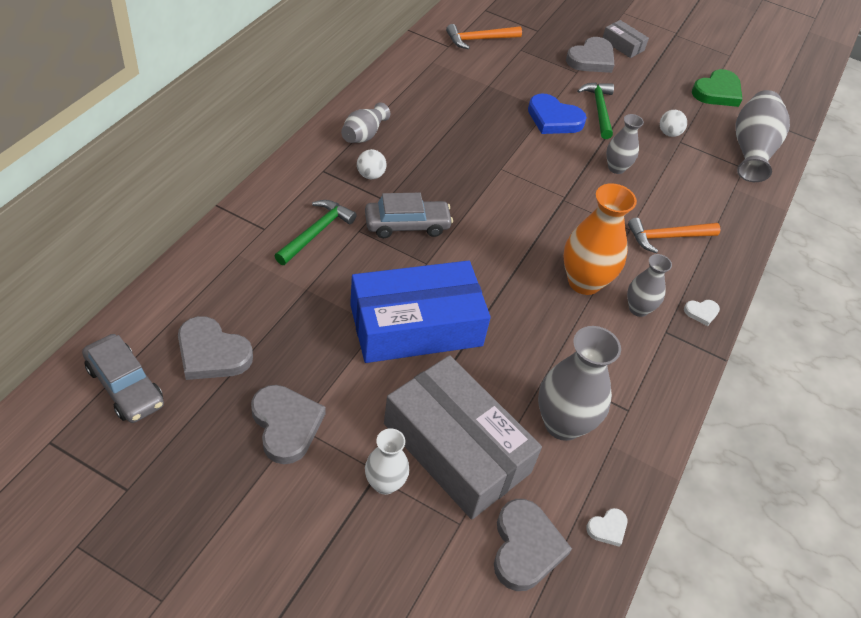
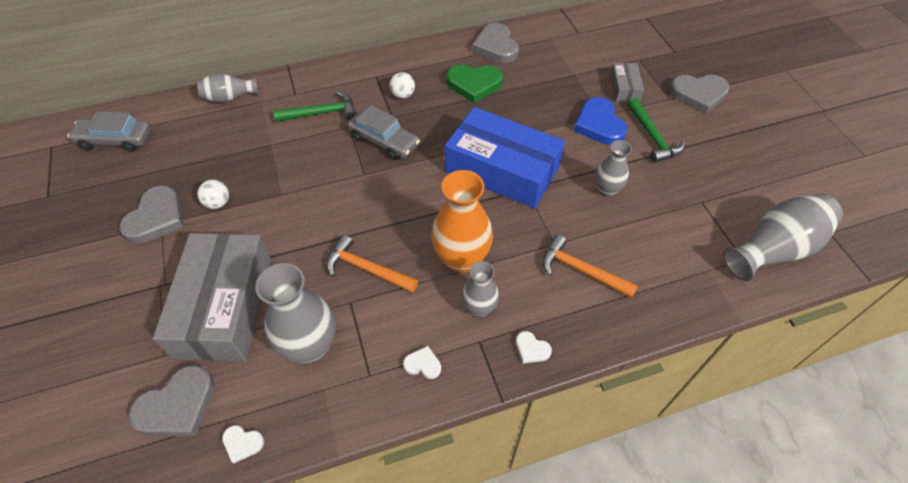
camera: 50 degrees right, 5 degrees up
grey car [82,334,164,423] -> grey car turned 90 degrees clockwise [67,111,151,152]
grey heart [178,316,253,380] -> grey heart moved to [472,23,519,63]
grey vase [341,102,390,143] -> grey vase moved to [197,73,258,103]
blue box [350,261,491,363] -> blue box moved to [445,107,565,209]
white vase [365,428,409,495] -> none
orange hammer [446,24,522,49] -> orange hammer moved to [326,235,418,293]
green hammer [577,83,614,139] -> green hammer turned 120 degrees clockwise [627,98,685,163]
grey box [603,20,649,58] -> grey box moved to [610,63,644,102]
white ball [660,110,687,137] -> white ball moved to [197,180,229,209]
green heart [692,69,742,107] -> green heart moved to [447,65,503,103]
none -> white heart [403,346,441,379]

